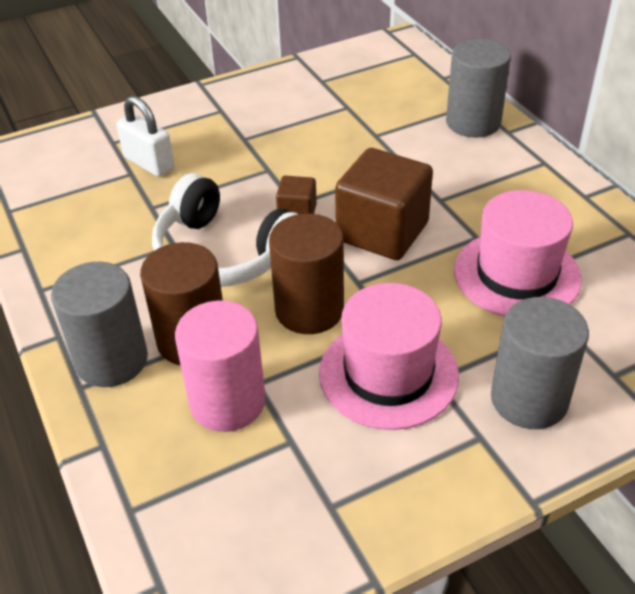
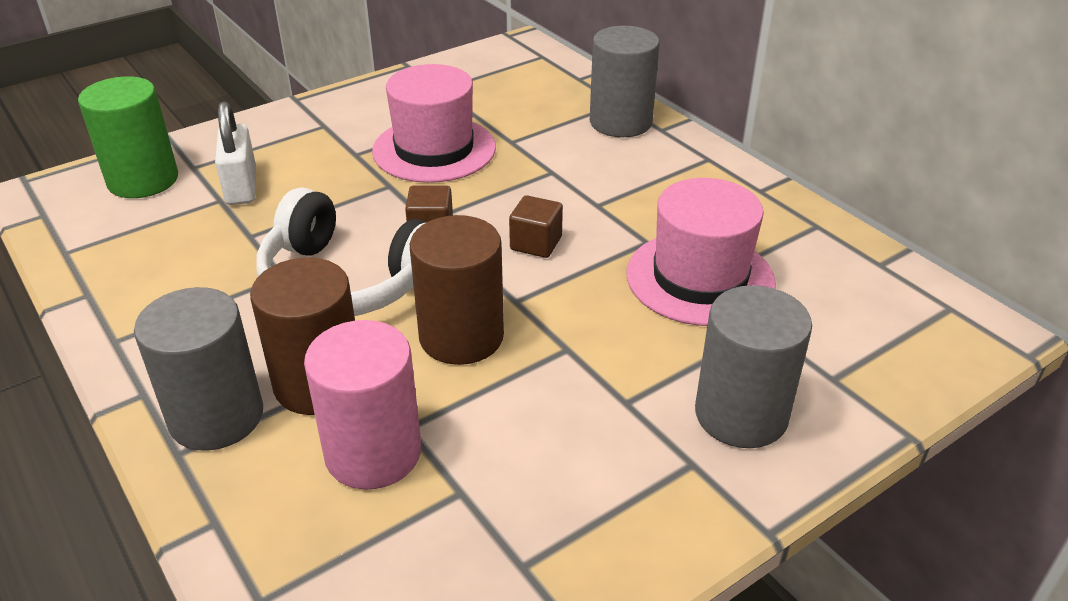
camera: 10 degrees left, 5 degrees down
white padlock [116,96,175,177] -> white padlock turned 45 degrees clockwise [215,102,256,205]
pink hat [319,283,459,430] -> pink hat moved to [372,64,496,183]
brown cube [335,148,433,260] -> brown cube [509,195,563,258], size x0.49
none -> green cylinder [78,76,178,198]

